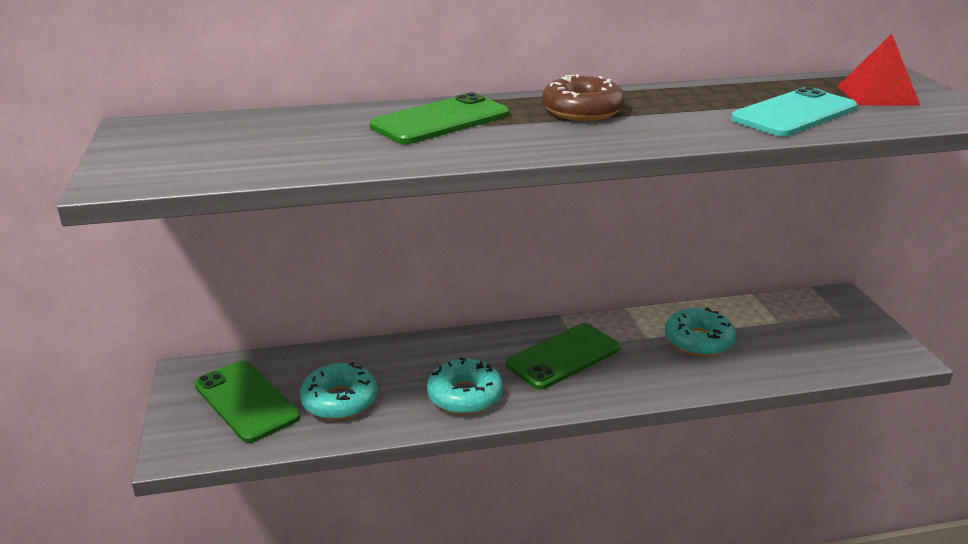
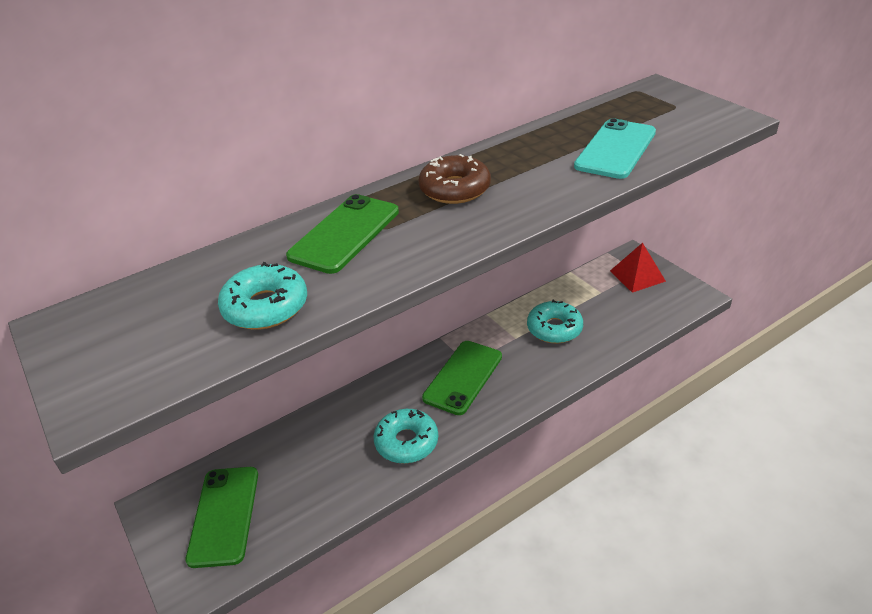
camera: 20 degrees left, 10 degrees up
green phone [194,361,300,443] -> green phone turned 60 degrees clockwise [185,467,258,568]
turquoise donut [300,362,378,420] -> turquoise donut moved to [218,262,307,330]
red pyramid [837,34,920,105] -> red pyramid moved to [610,243,666,293]

